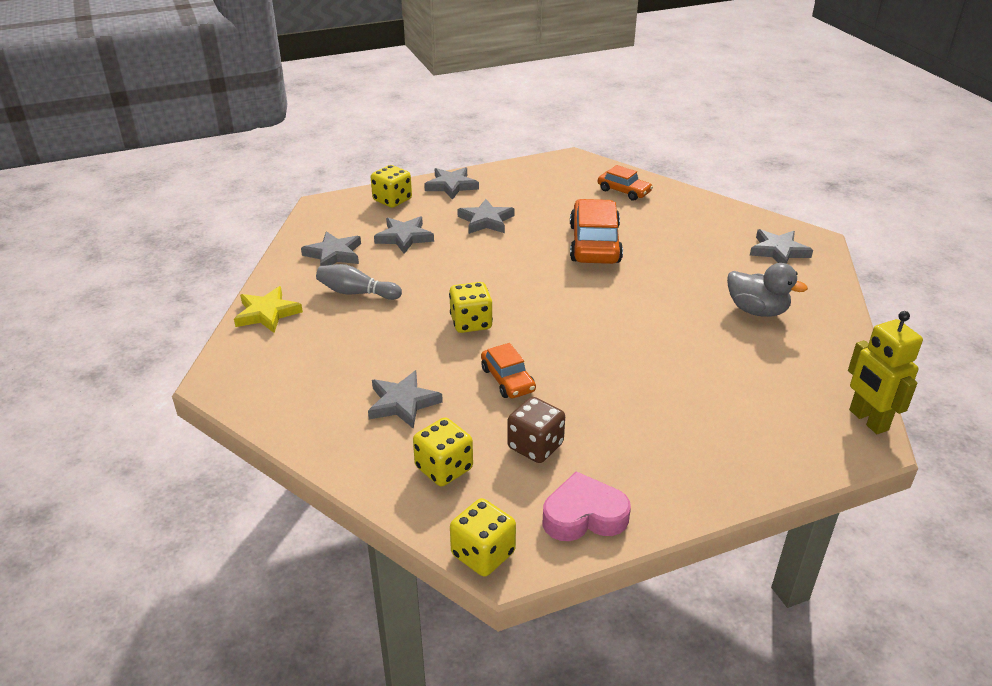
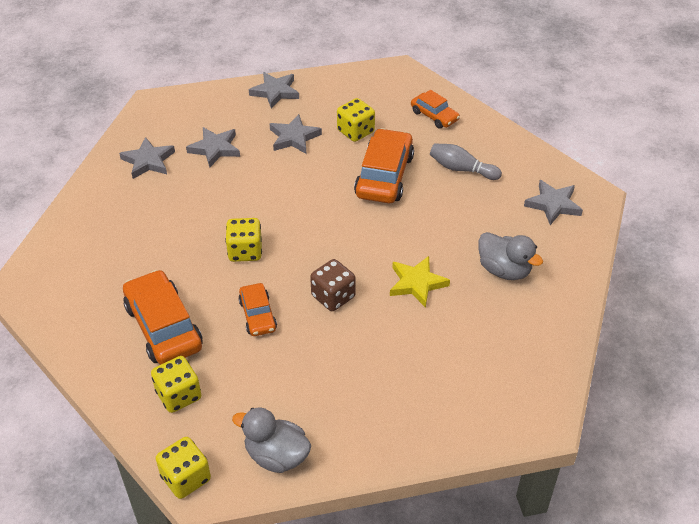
camera: 10 degrees right, 10 degrees up
yellow star [234,286,303,333] -> yellow star moved to [390,256,450,308]
grey bowling pin [316,264,402,300] -> grey bowling pin moved to [430,143,502,180]
grey star [368,370,443,429] -> orange car [123,270,203,365]
yellow dice [371,165,412,208] -> yellow dice moved to [337,98,375,142]
brown dice [507,397,565,463] -> brown dice moved to [310,259,356,311]
pink heart [543,471,631,541] -> grey duck [232,407,311,473]
yellow robot [848,311,923,434] -> none

